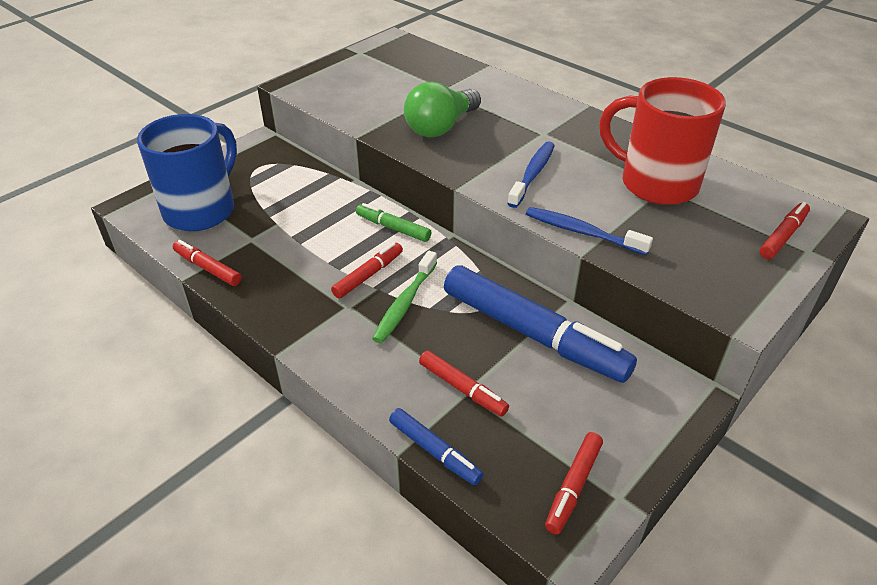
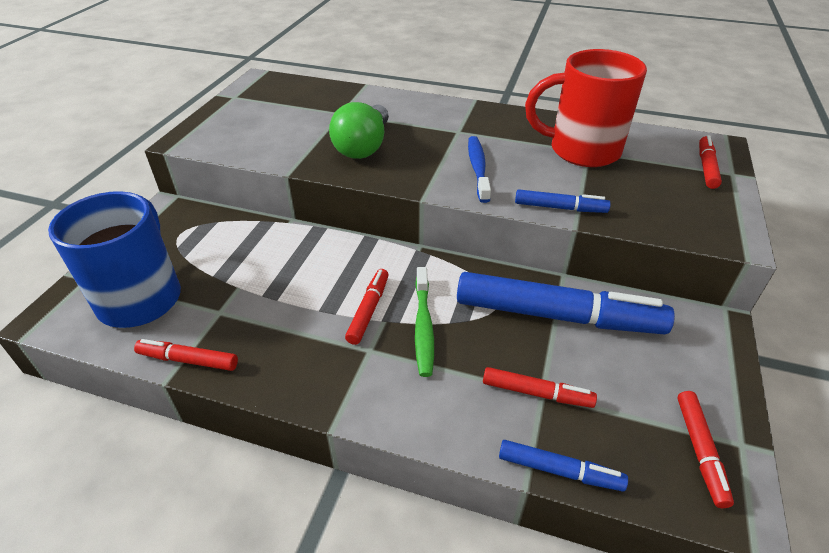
camera: 25 degrees left, 0 degrees up
green marker [356,203,431,242] -> none
blue toothbrush [526,207,653,255] -> blue marker [515,189,611,213]

